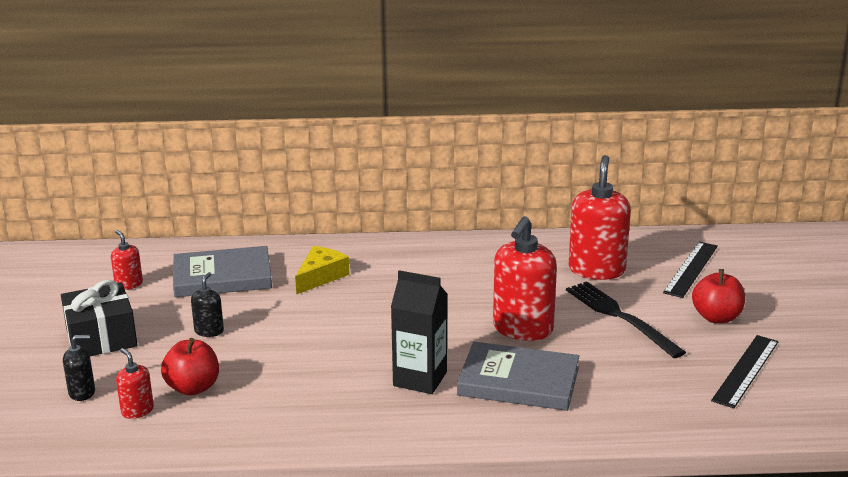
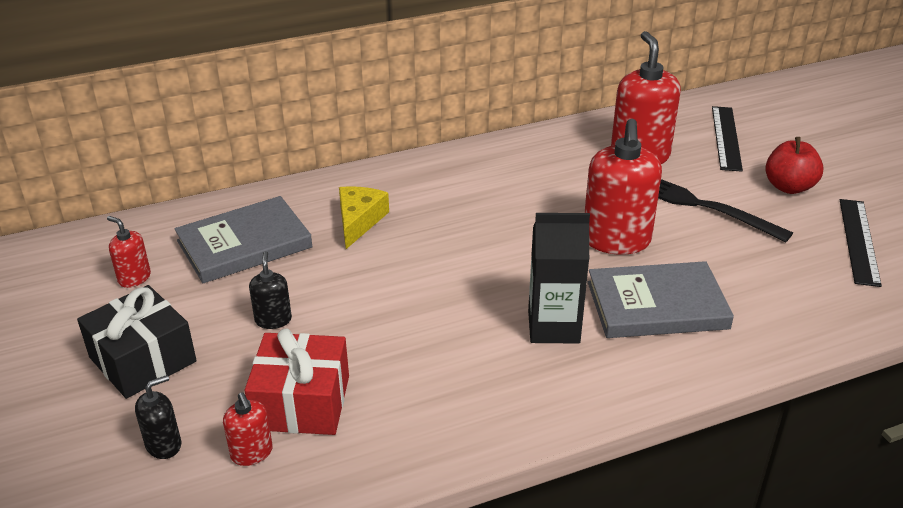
camera: 20 degrees left, 10 degrees up
red soap dispenser [116,348,154,419] -> red soap dispenser turned 150 degrees counterclockwise [223,392,273,466]
red apple [161,338,219,396] -> red gift [244,328,349,435]

